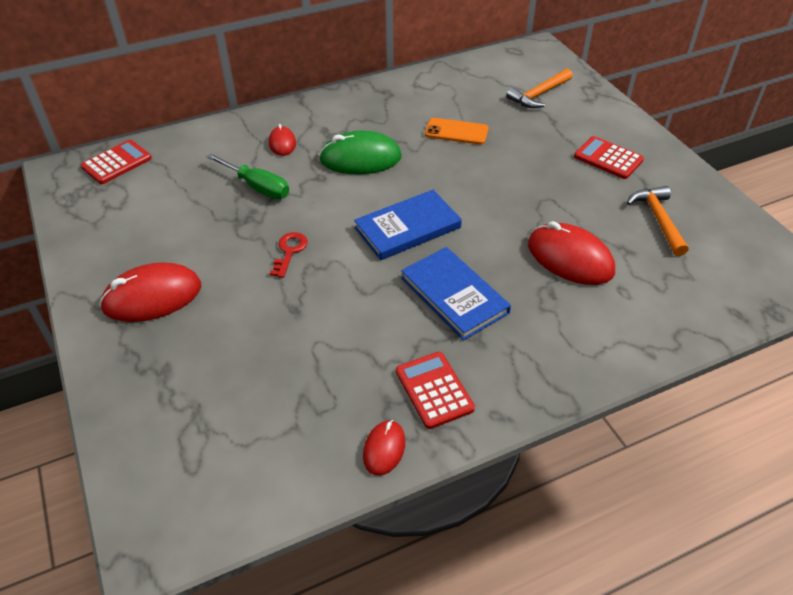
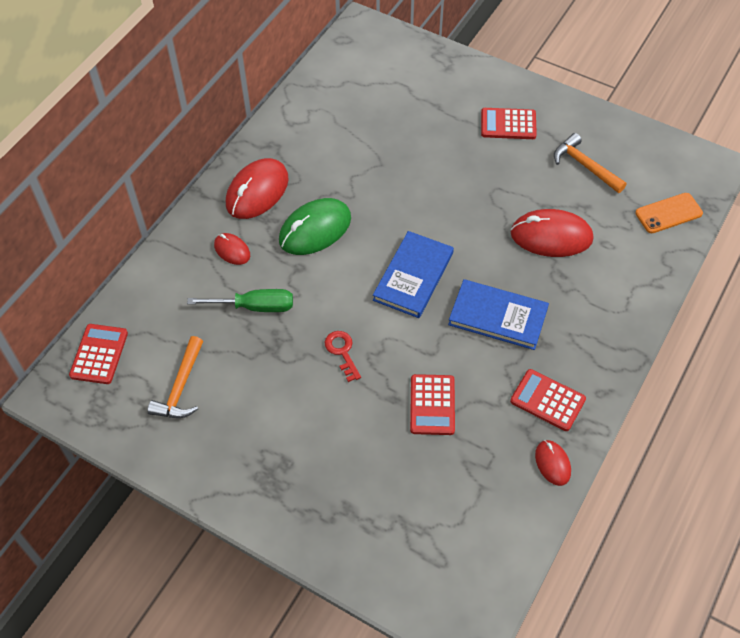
camera: 35 degrees left, 10 degrees up
red mouse [99,262,201,322] -> red mouse moved to [226,158,289,219]
orange phone [425,118,489,145] -> orange phone moved to [635,193,703,233]
orange hammer [506,68,573,108] -> orange hammer moved to [147,336,203,418]
none -> red calculator [410,374,455,435]

